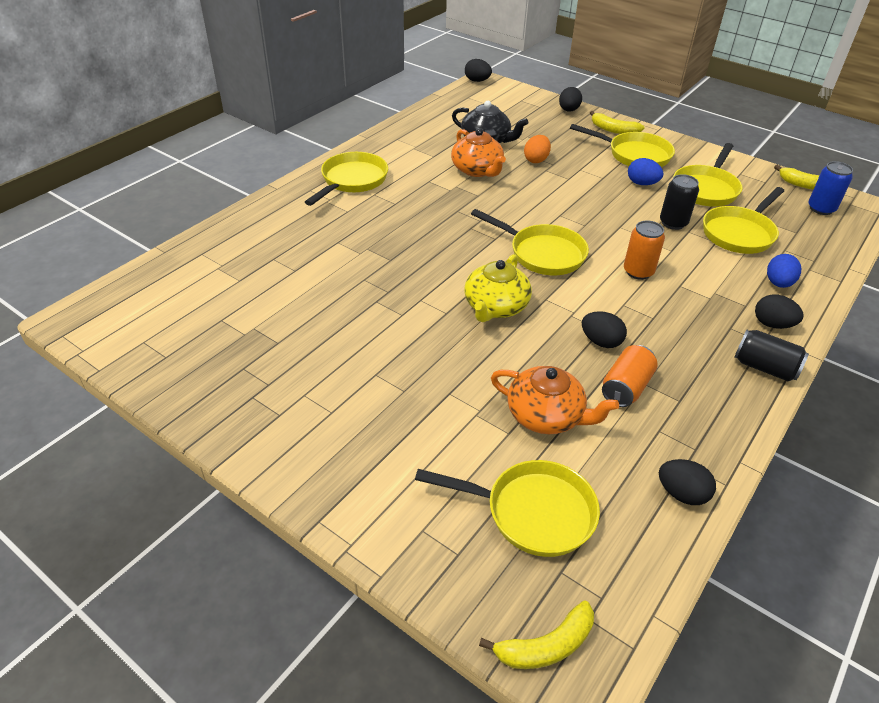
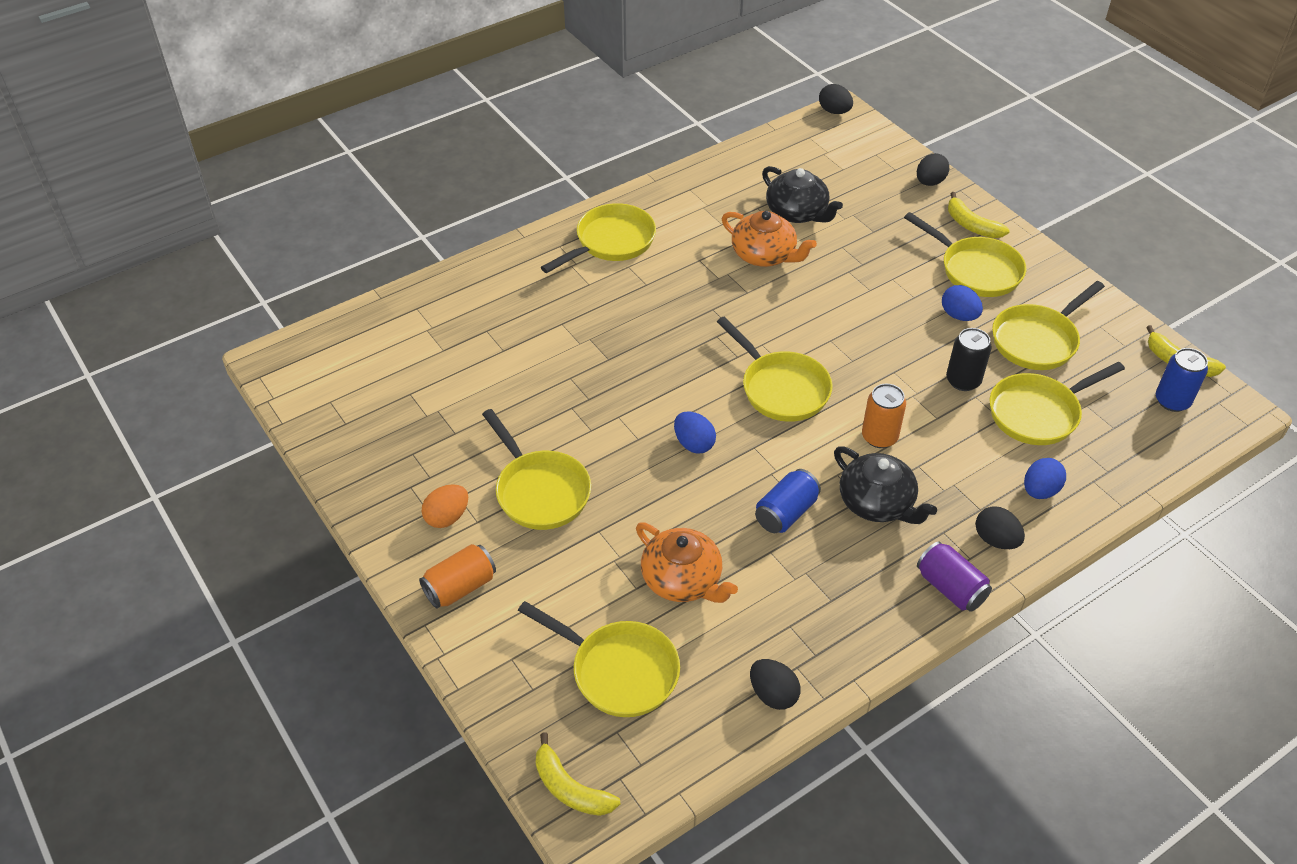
camera: 20 degrees right, 5 degrees up
orange teapot [451,128,506,177] -> orange teapot turned 45 degrees counterclockwise [722,211,817,267]
yellow teapot [464,254,532,322] -> blue egg [674,412,716,454]
yellow banana [479,600,594,669] -> yellow banana turned 45 degrees clockwise [536,732,620,816]
orange egg [524,135,551,163] -> orange egg moved to [422,484,468,528]
black egg [582,311,627,348] -> blue can [755,469,821,533]
orange can [602,345,658,407] -> orange can moved to [419,544,496,609]
black can [734,330,809,381] -> purple can [917,541,992,612]
none -> yellow pan [482,409,591,530]
none -> black teapot [834,446,937,524]

